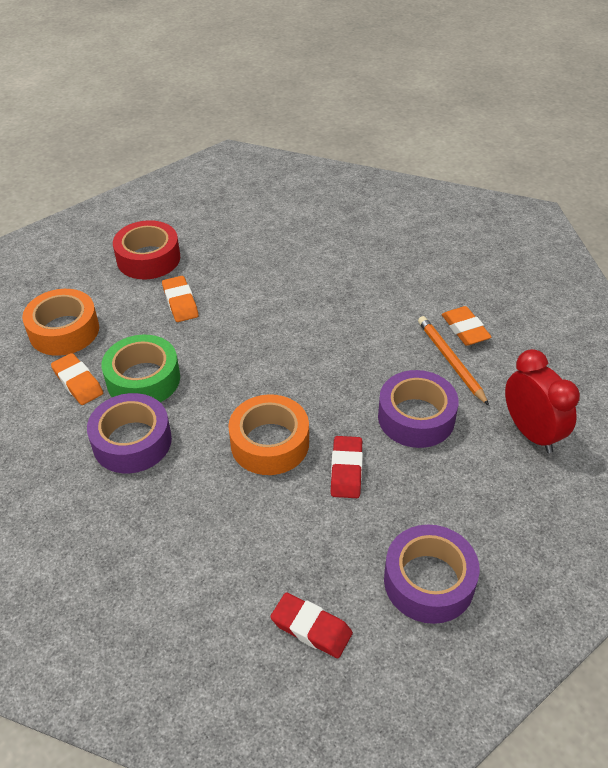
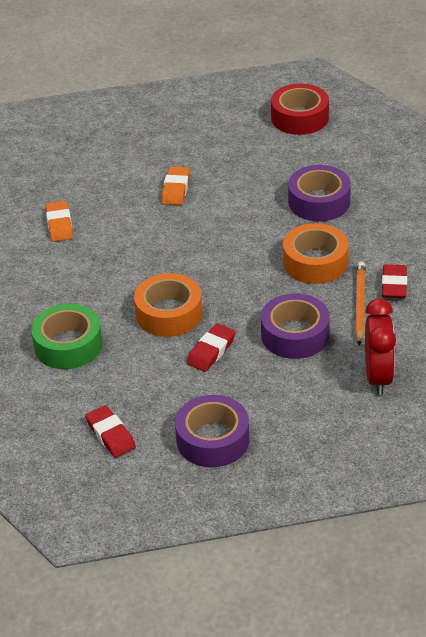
camera: 30 degrees right, 5 degrees down
orange tape [22,289,99,356] -> orange tape moved to [283,223,348,284]
purple tape [87,393,172,473] -> purple tape moved to [288,165,351,221]
green tape [101,335,180,402] -> green tape moved to [31,304,102,369]
red tape [113,220,180,279] -> red tape moved to [271,84,329,135]
orange eraser [442,306,491,346] -> red eraser [382,264,407,298]

